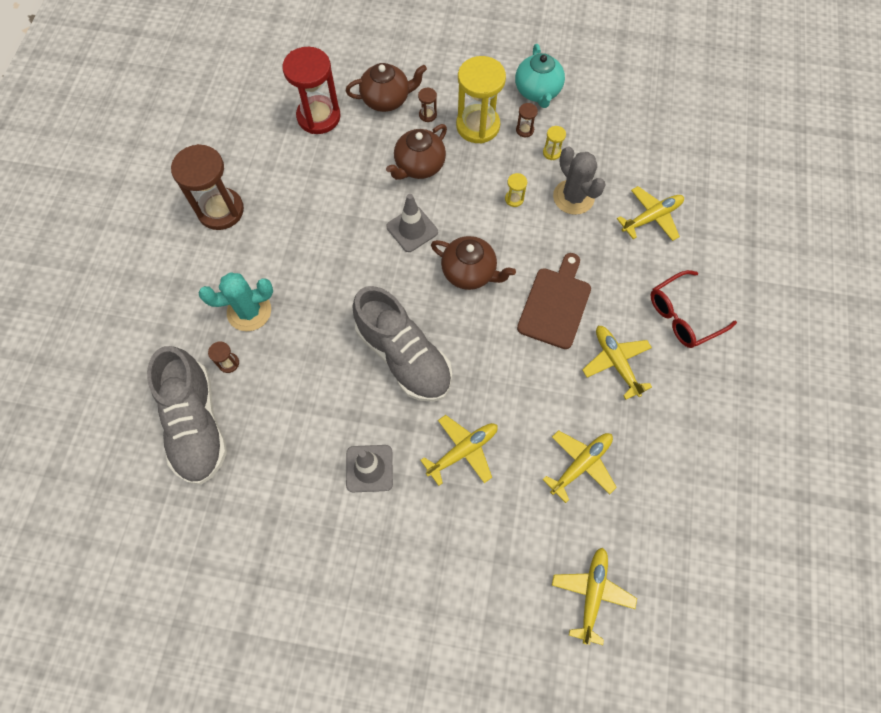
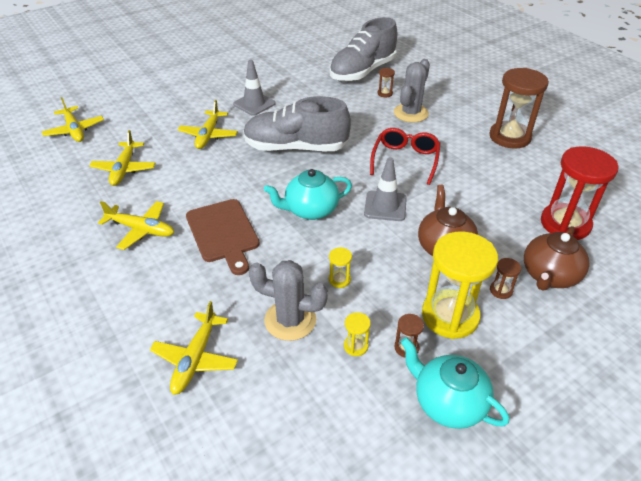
camera: 135 degrees right, 25 degrees down
grey shoe [147,346,227,485] -> grey shoe turned 75 degrees counterclockwise [330,17,397,82]
turquoise cactus [198,272,273,331] -> grey cactus [394,59,430,123]
brown teapot [431,236,516,290] -> turquoise teapot [264,169,352,220]
red glasses [651,270,737,348] -> red glasses moved to [370,128,441,185]

